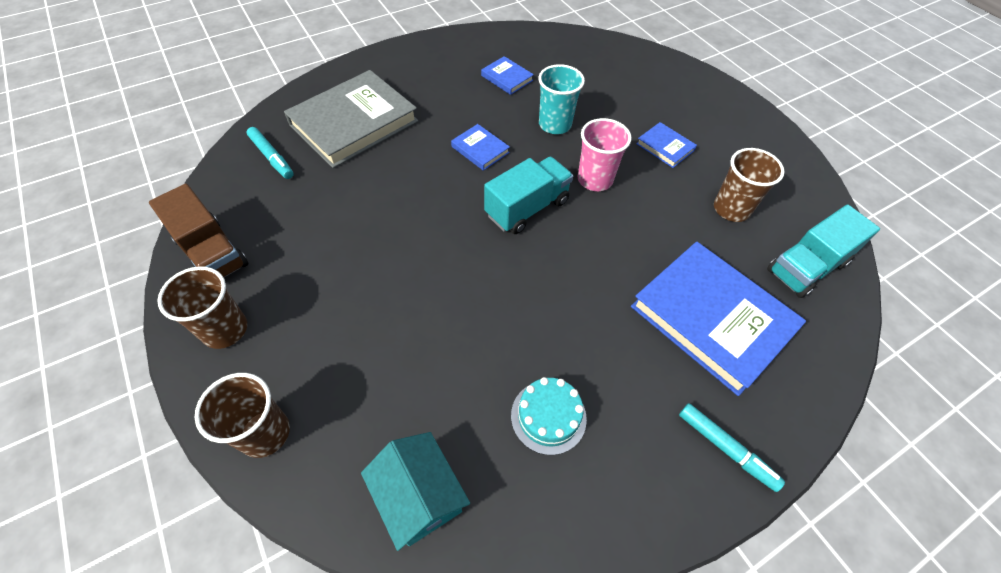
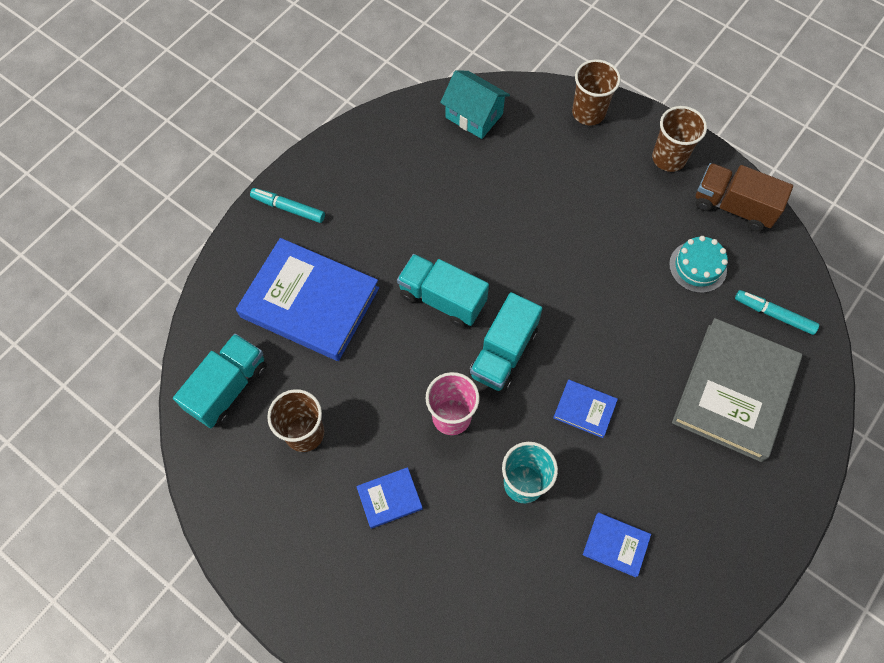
camera: 160 degrees right, 10 degrees up
turquoise cake [511,377,587,455] -> turquoise cake moved to [669,236,728,293]
blue book [636,122,697,168] -> blue book turned 45 degrees counterclockwise [356,467,423,529]
none -> turquoise truck [397,254,489,328]

